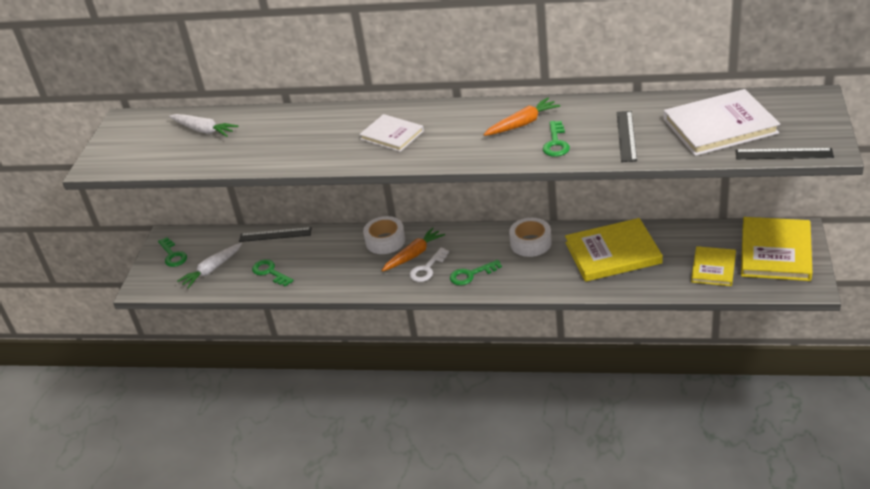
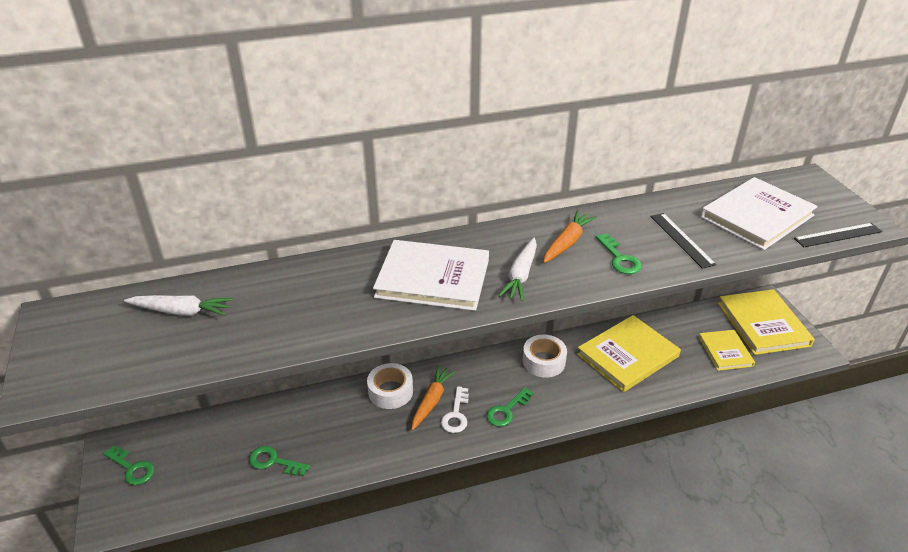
camera: 30 degrees left, 0 degrees up
white carrot [177,243,242,288] -> white carrot moved to [498,238,537,301]
black ruler [239,227,312,242] -> none
white book [359,114,424,152] -> white book [373,240,489,311], size x1.69

